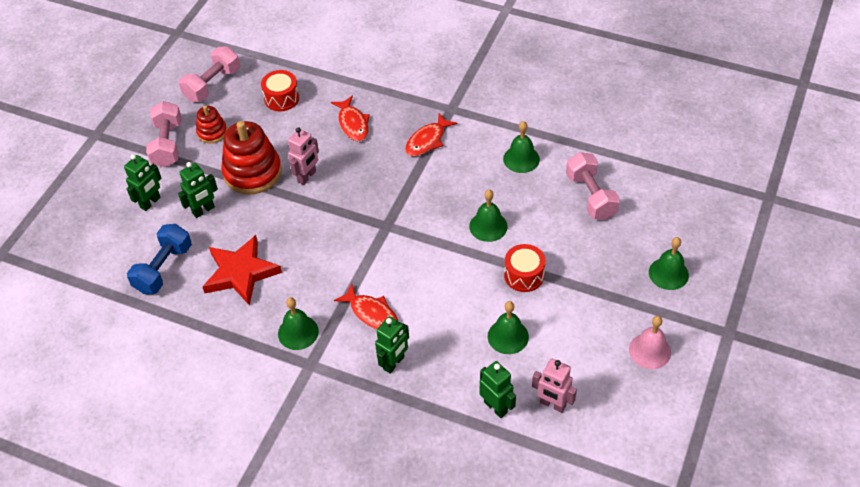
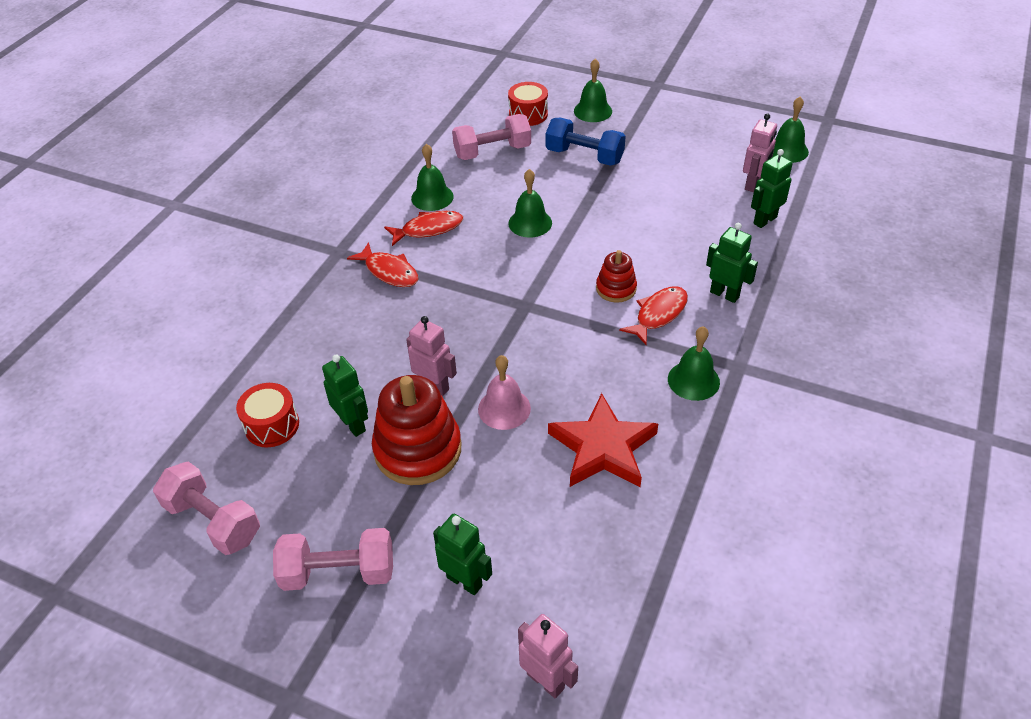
camera: 90 degrees left, 5 degrees down
blue dumbbell [127,224,192,294] -> blue dumbbell moved to [546,118,626,166]
green robot [178,162,218,218] -> green robot moved to [322,355,368,437]
red stacking toy [196,105,227,143] -> red stacking toy moved to [596,250,637,303]
red fish [331,96,370,141] -> red fish moved to [384,211,463,246]
green bell [488,301,529,354] -> green bell moved to [772,97,809,163]
red drum [504,244,546,292] -> red drum moved to [508,82,548,126]
pink bell [629,316,671,369] -> pink bell moved to [478,355,531,430]
none -> pink robot [518,614,578,699]

